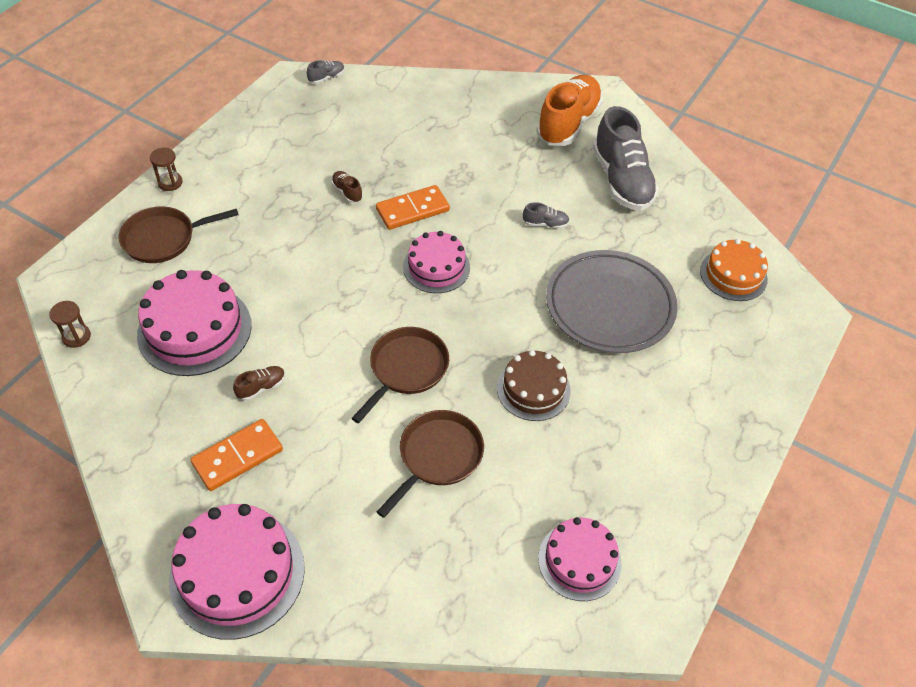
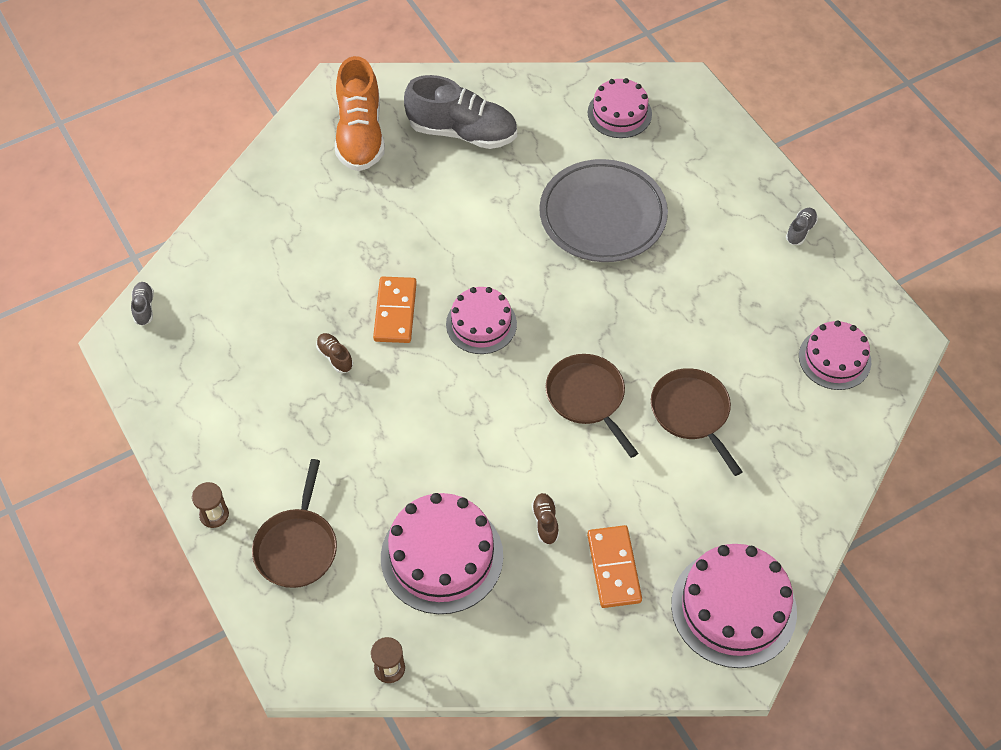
camera: 60 degrees left, 5 degrees up
brown shoe [331,171,363,203] -> brown shoe turned 60 degrees clockwise [316,333,353,373]
brown cake [497,350,571,421] -> none
grey shoe [523,202,570,229] -> grey shoe moved to [786,208,818,245]
orange shoe [536,75,603,146] -> orange shoe turned 150 degrees counterclockwise [335,56,385,171]
orange cake [700,239,768,301] -> pink cake [588,78,652,138]

